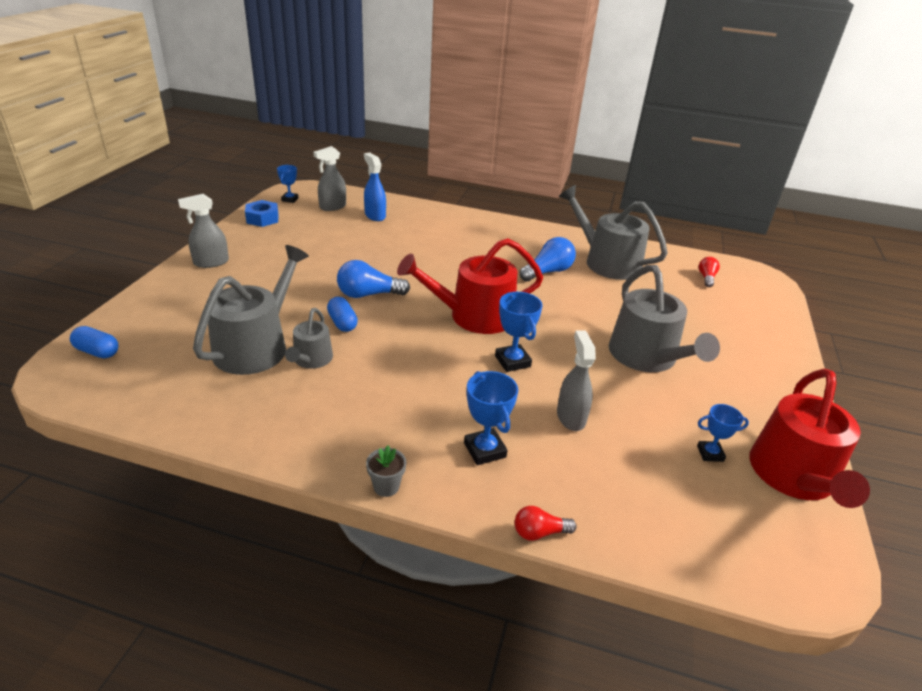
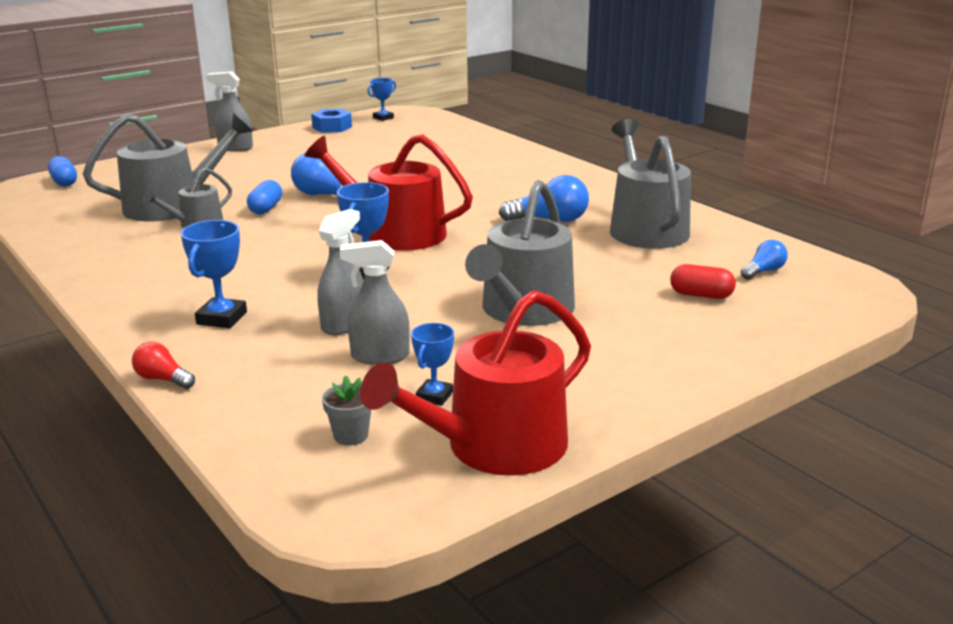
camera: 40 degrees right, 10 degrees down
grey spray bottle [314,146,346,211] -> grey spray bottle moved to [340,240,410,365]
blue spray bottle [364,153,386,221] -> none
grey flower pot [366,445,406,497] -> grey flower pot moved to [322,375,371,445]
blue trophy [697,404,749,462] -> blue trophy turned 75 degrees clockwise [411,323,454,406]
red light bulb [699,257,720,287] -> blue light bulb [741,240,788,280]
none -> red capsule [670,264,736,299]

